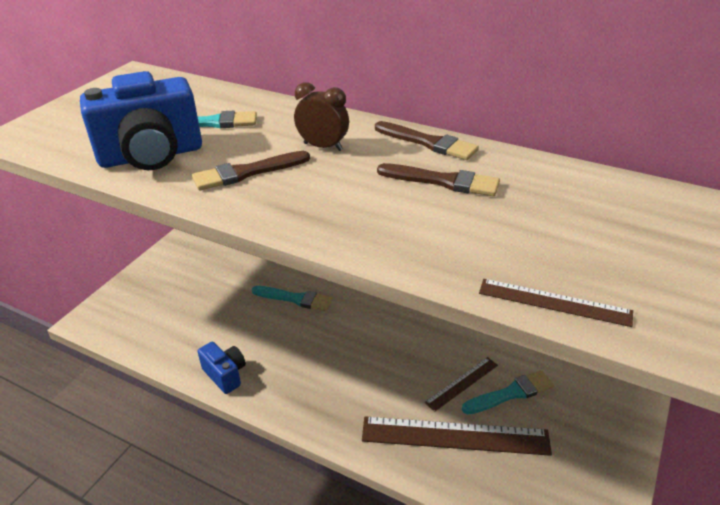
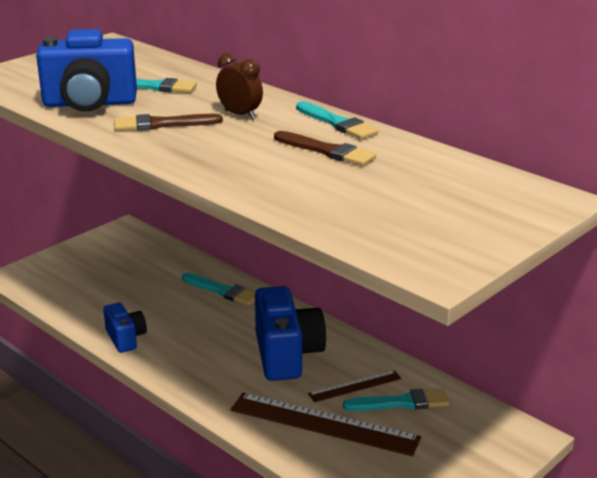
camera: 15 degrees right, 10 degrees down
brown brush [375,121,479,160] -> turquoise brush [296,101,379,139]
brown ruler [479,279,633,327] -> none
none -> blue camera [255,286,326,381]

